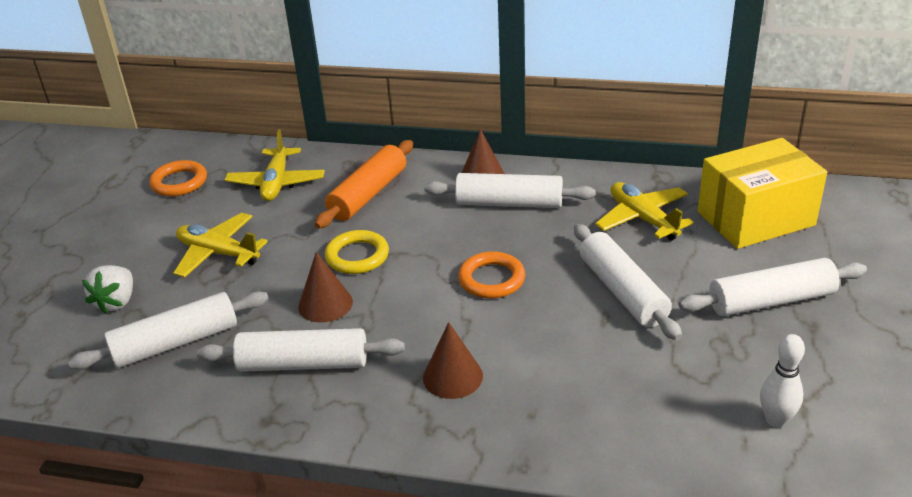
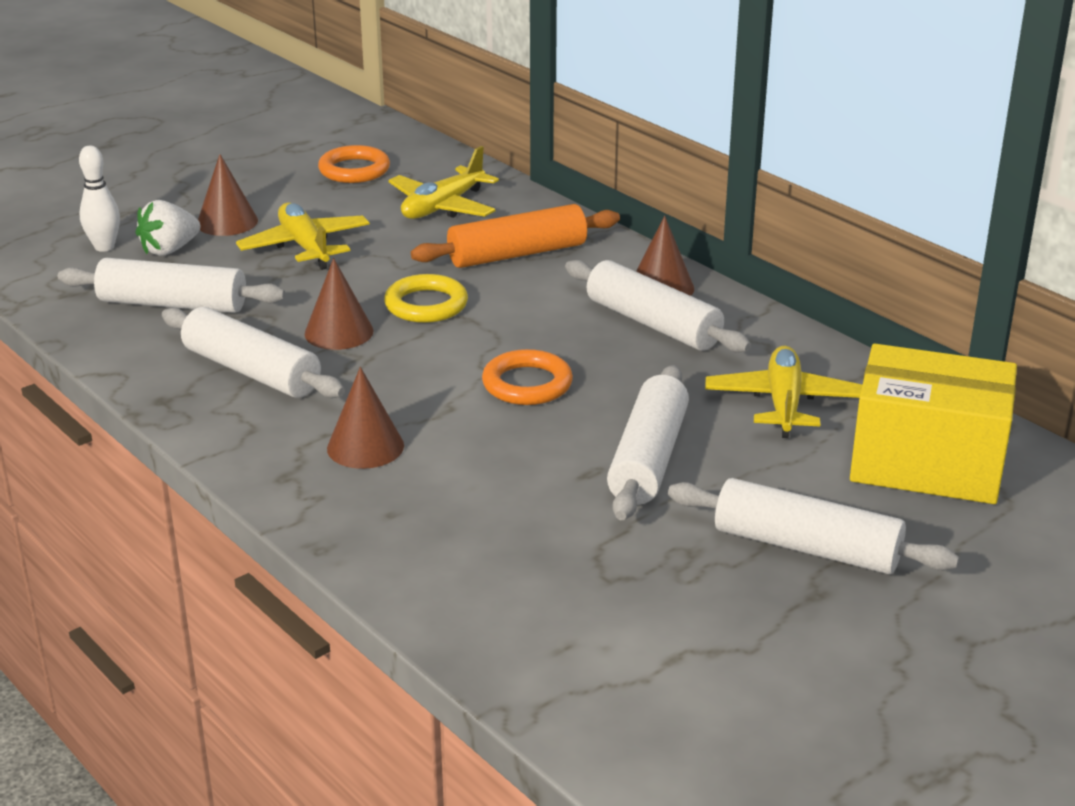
camera: 35 degrees right, 5 degrees down
white bowling pin [760,334,805,428] -> white bowling pin moved to [79,146,120,252]
none -> brown cone [198,154,258,236]

